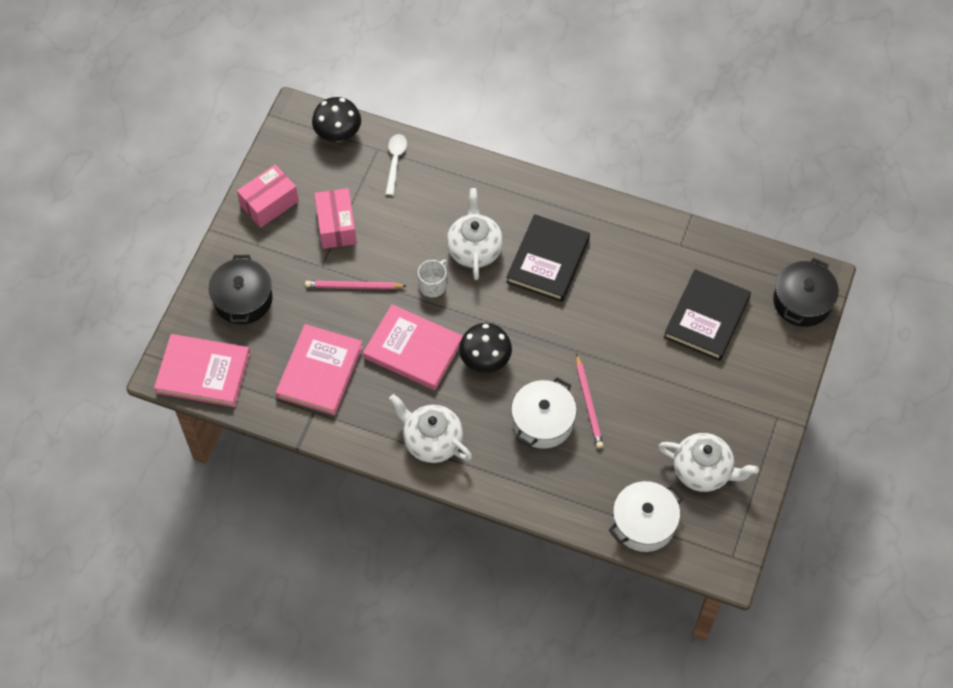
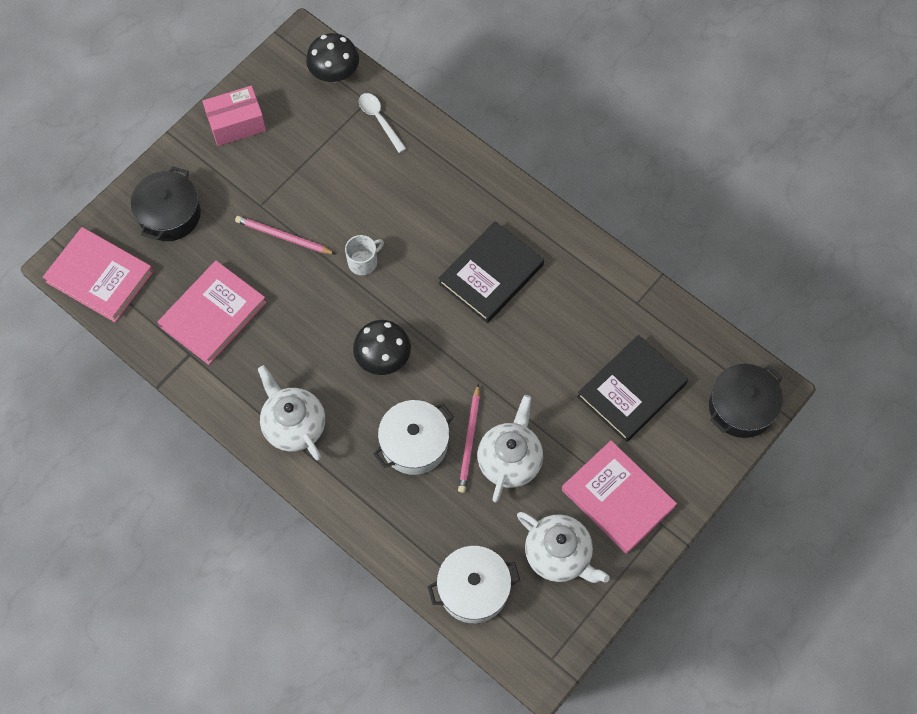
camera: 20 degrees right, 5 degrees up
pink box [314,188,357,249] -> none
pink book [363,304,463,390] -> pink book moved to [562,441,677,554]
white spoon [386,134,407,196] -> white spoon turned 60 degrees counterclockwise [359,93,406,153]
white teapot [446,188,503,280] -> white teapot moved to [477,395,543,503]

